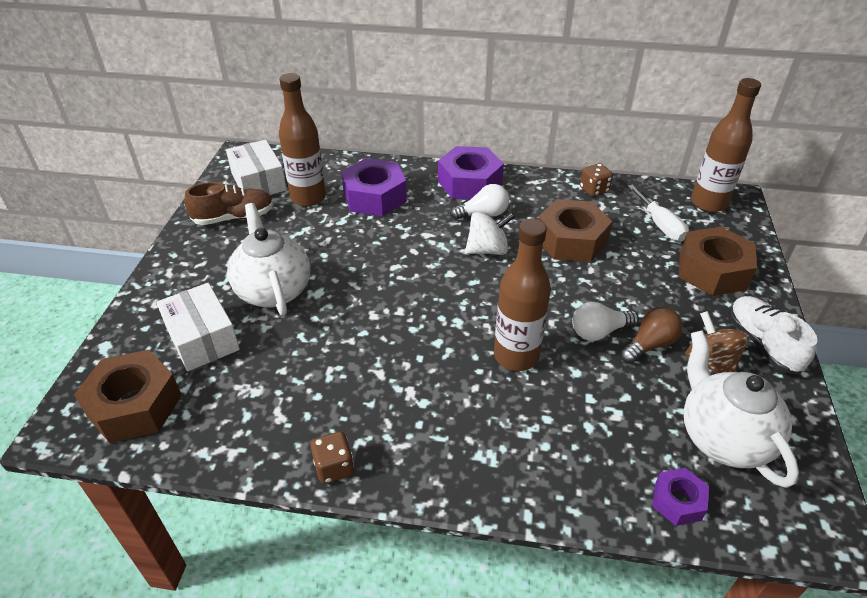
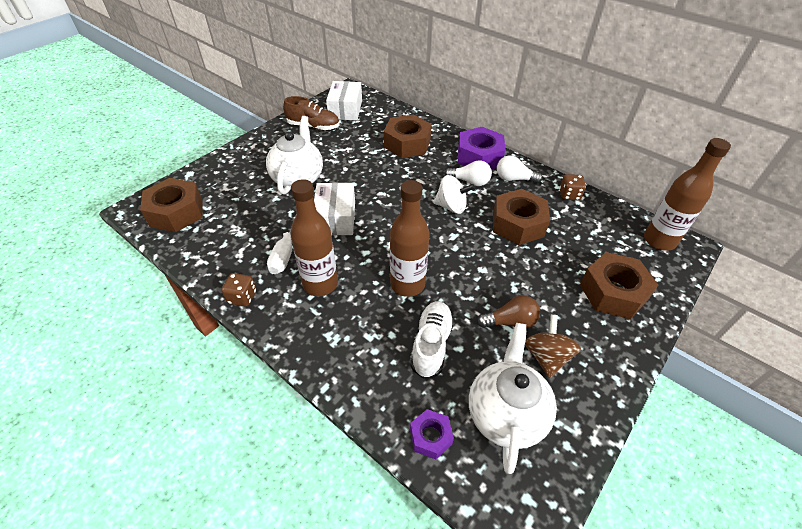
camera: 30 degrees right, 5 degrees up
white box [156,283,240,371] -> white box moved to [314,183,355,235]
brown bottle [279,73,326,207] -> brown bottle moved to [291,179,338,296]
purple nut [341,158,407,216] -> brown nut [384,114,432,158]
white light bulb [572,302,639,341] -> white light bulb moved to [497,155,543,184]
white screwdriver [628,184,689,242] -> white screwdriver moved to [267,213,297,274]
white shoe [729,296,818,374] -> white shoe moved to [410,301,454,379]

